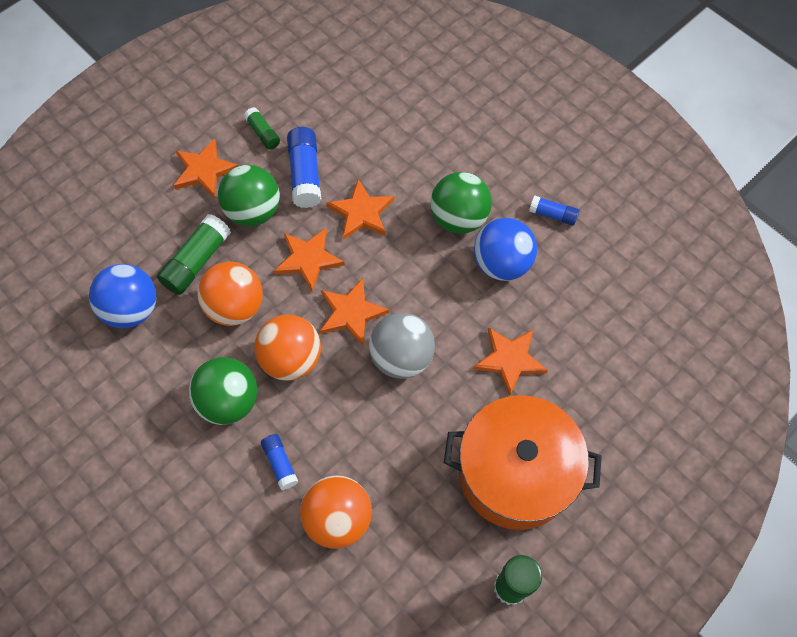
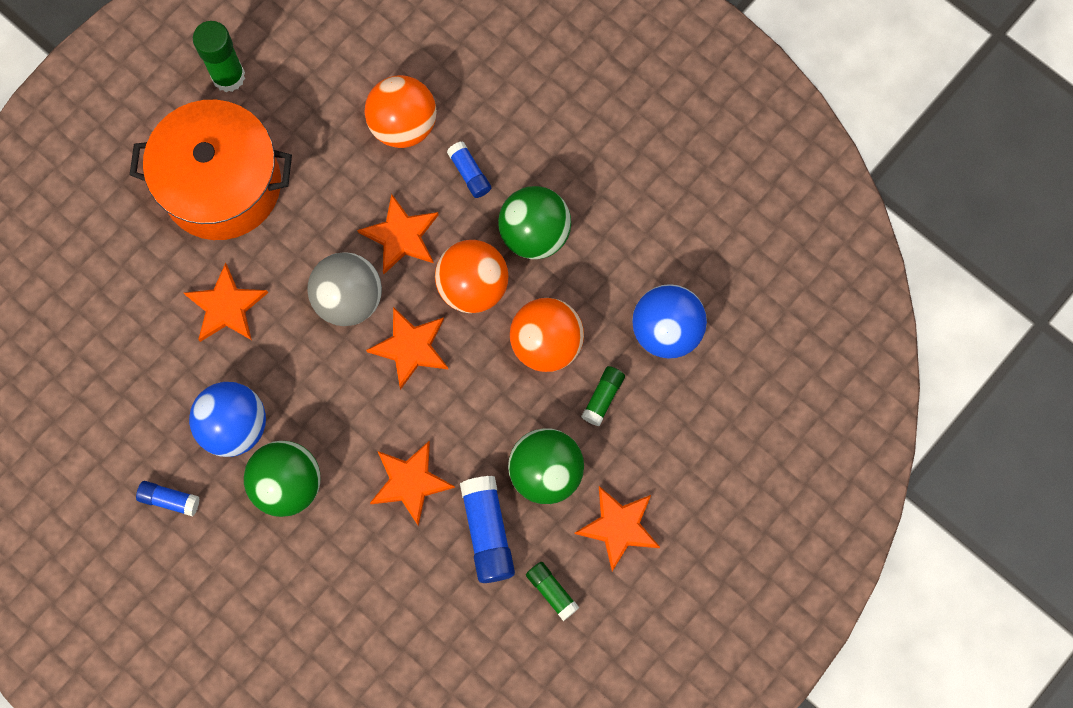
camera: 175 degrees right, 10 degrees up
green glue stick [157,214,231,295] -> green glue stick [581,366,625,426], size x0.59
orange star [274,228,345,292] -> orange star moved to [357,194,439,274]

